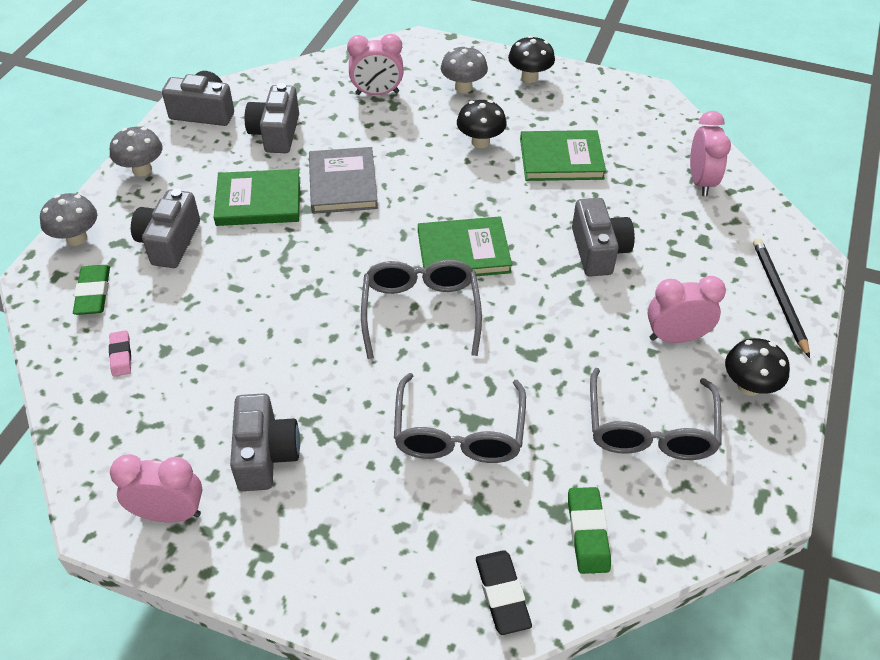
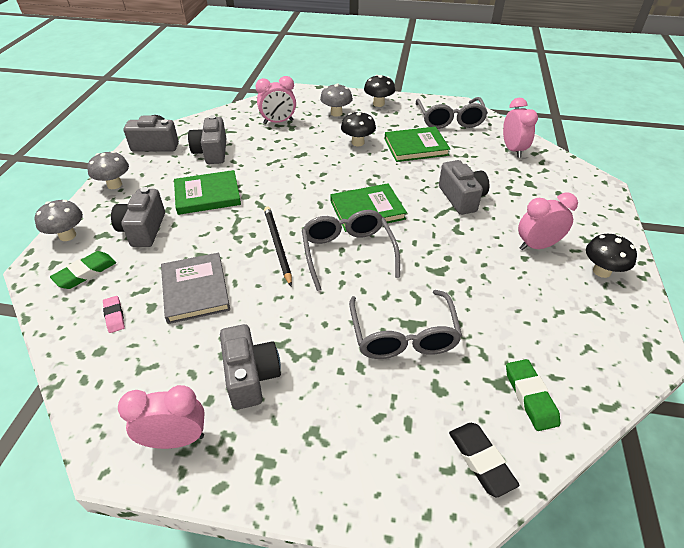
camera: 10 degrees left, 5 degrees down
green eraser [73,265,110,315] -> green eraser turned 60 degrees clockwise [50,251,116,289]
grey book [309,147,378,214] -> grey book moved to [161,253,230,324]
grey glasses [590,368,722,460] -> grey glasses moved to [416,97,488,129]
black pencil [753,238,810,358] -> black pencil moved to [264,207,292,286]

